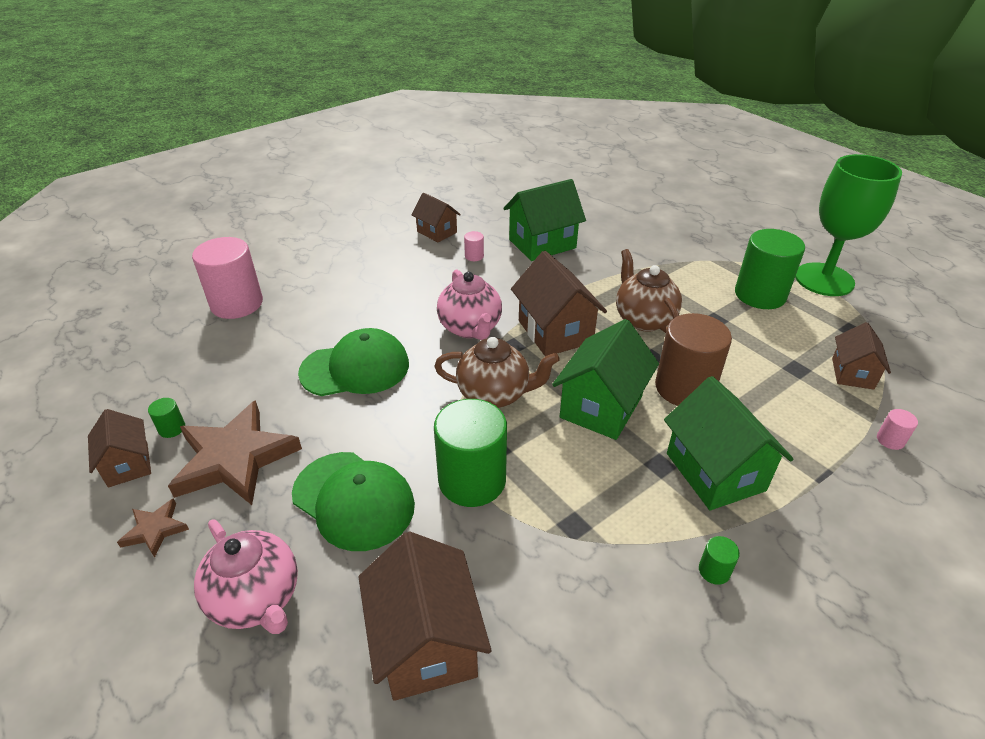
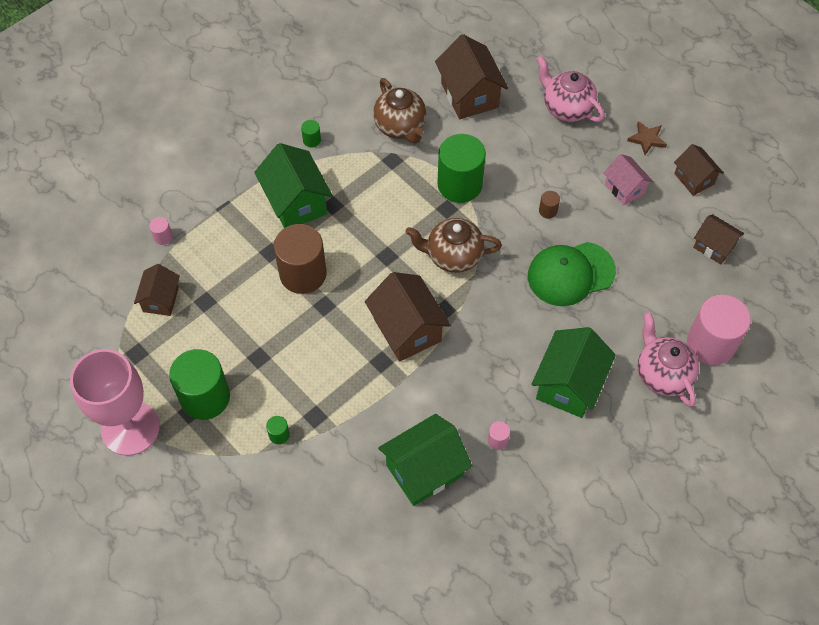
camera: 175 degrees right, 20 degrees up
green cylinder [148,398,185,438] -> green cylinder moved to [266,416,290,444]
brown star [168,400,302,505] -> pink house [604,154,653,206]
green cap [292,452,415,551] -> none
brown house [412,193,461,243] -> brown house moved to [693,214,744,264]
pink teapot [437,269,502,340] -> pink teapot moved to [638,312,699,407]
green house [552,319,659,440] -> green house moved to [531,327,616,418]
brown teapot [616,249,682,333] -> brown teapot moved to [373,78,426,143]
green goblet [795,154,902,296] -> pink goblet [70,349,160,456]
none -> brown cylinder [539,191,560,219]

